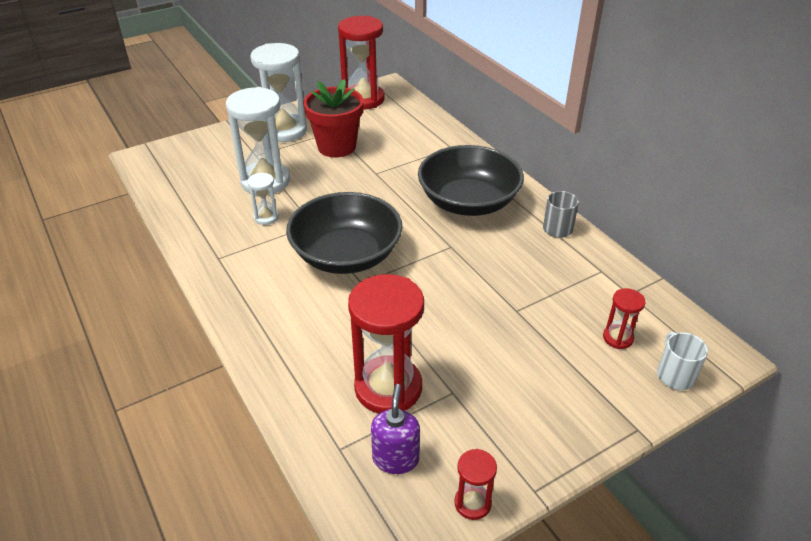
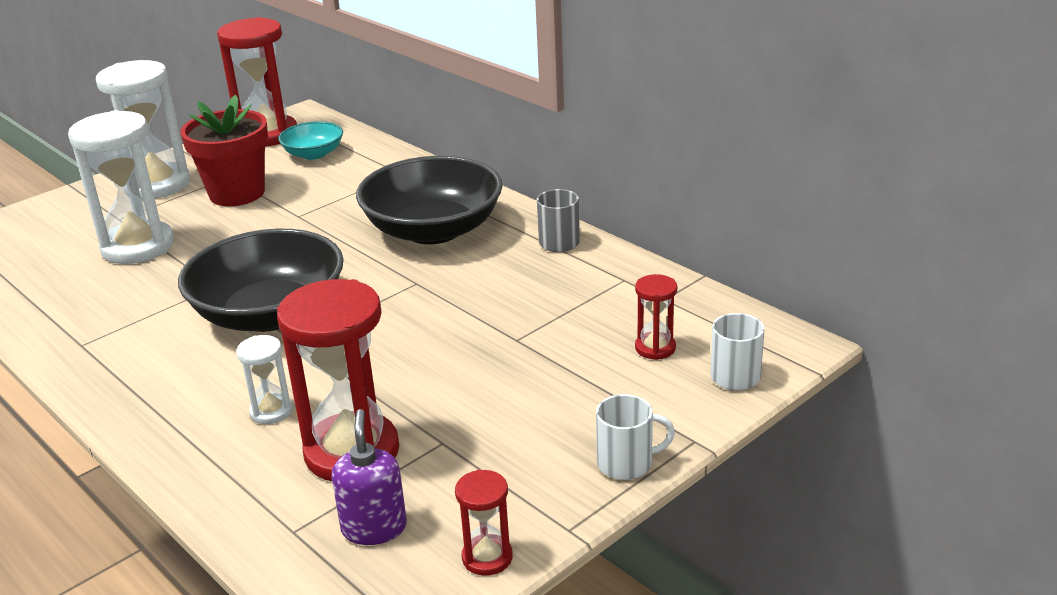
camera: 10 degrees left, 10 degrees down
white hourglass [247,172,279,225] -> white hourglass moved to [236,335,293,424]
none -> turquoise bowl [278,121,343,160]
none -> white mug [596,394,675,480]

